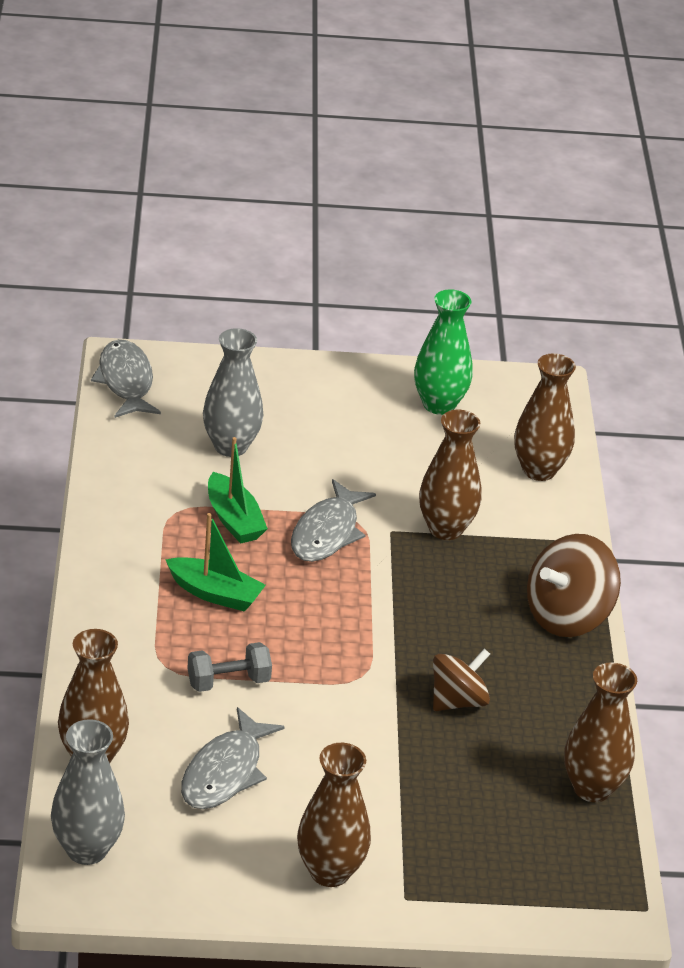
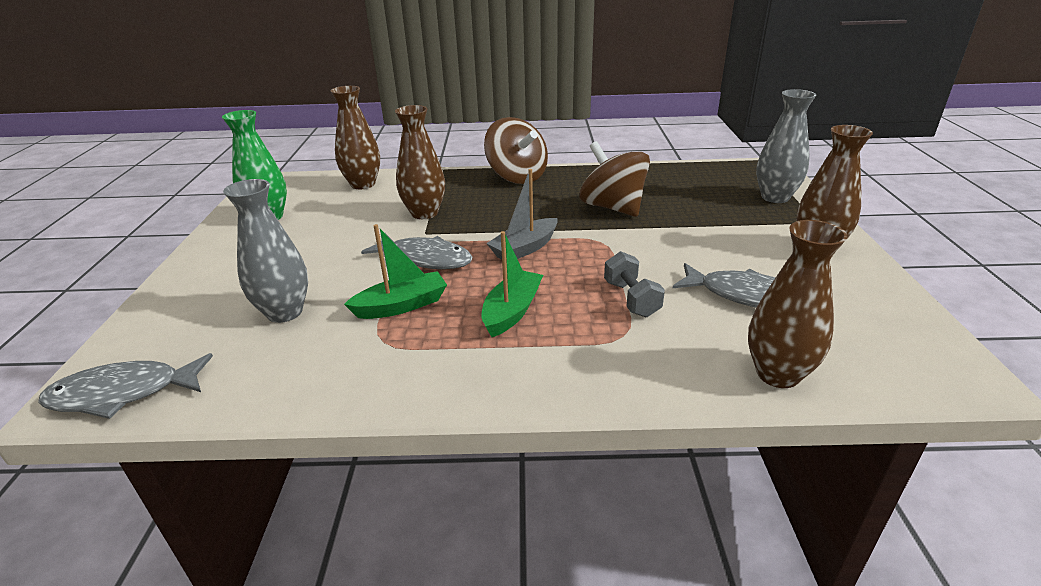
camera: 85 degrees left, 5 degrees down
grey vase [51,719,125,865] -> grey vase moved to [756,89,816,203]
brown spinning top [433,649,490,711] -> brown spinning top [579,141,650,217], size x1.51
brown vase [564,662,637,802] -> none
none -> grey boat [486,169,558,260]

